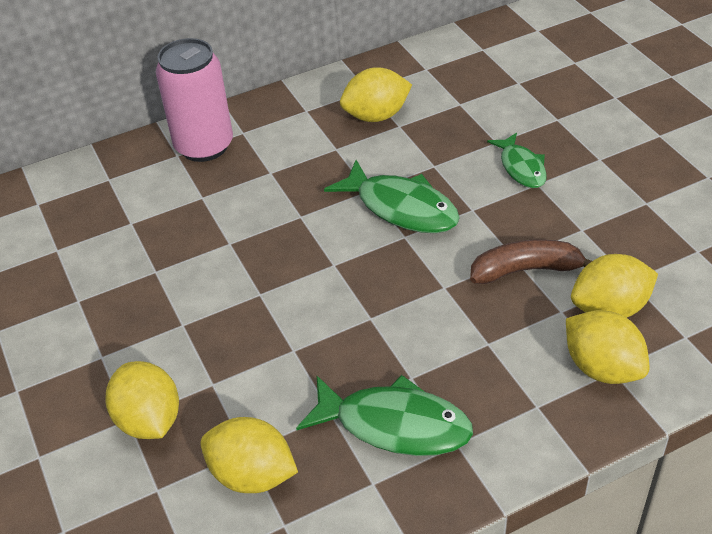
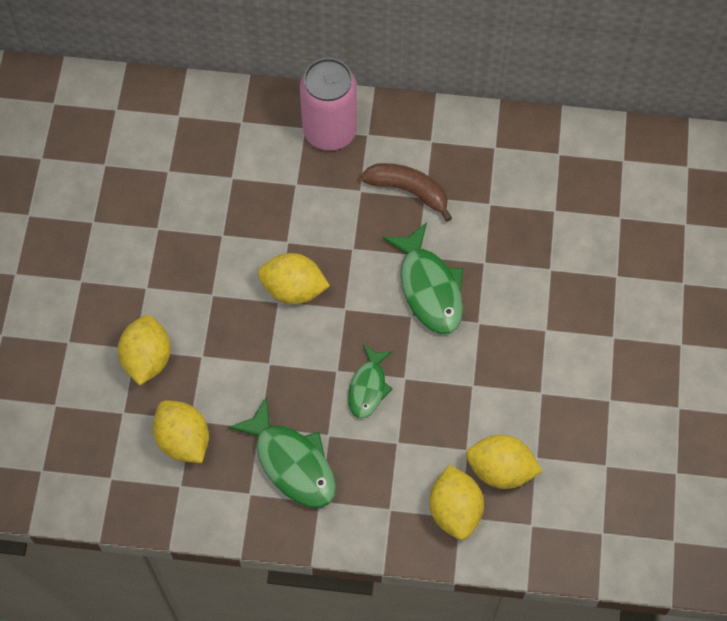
camera: 30 degrees right, 20 degrees up
yellow lemon [340,67,412,122] -> yellow lemon moved to [258,253,330,304]
brown banana [470,239,592,284] -> brown banana moved to [361,163,452,222]
green fish [487,132,547,188] -> green fish moved to [348,344,393,418]

